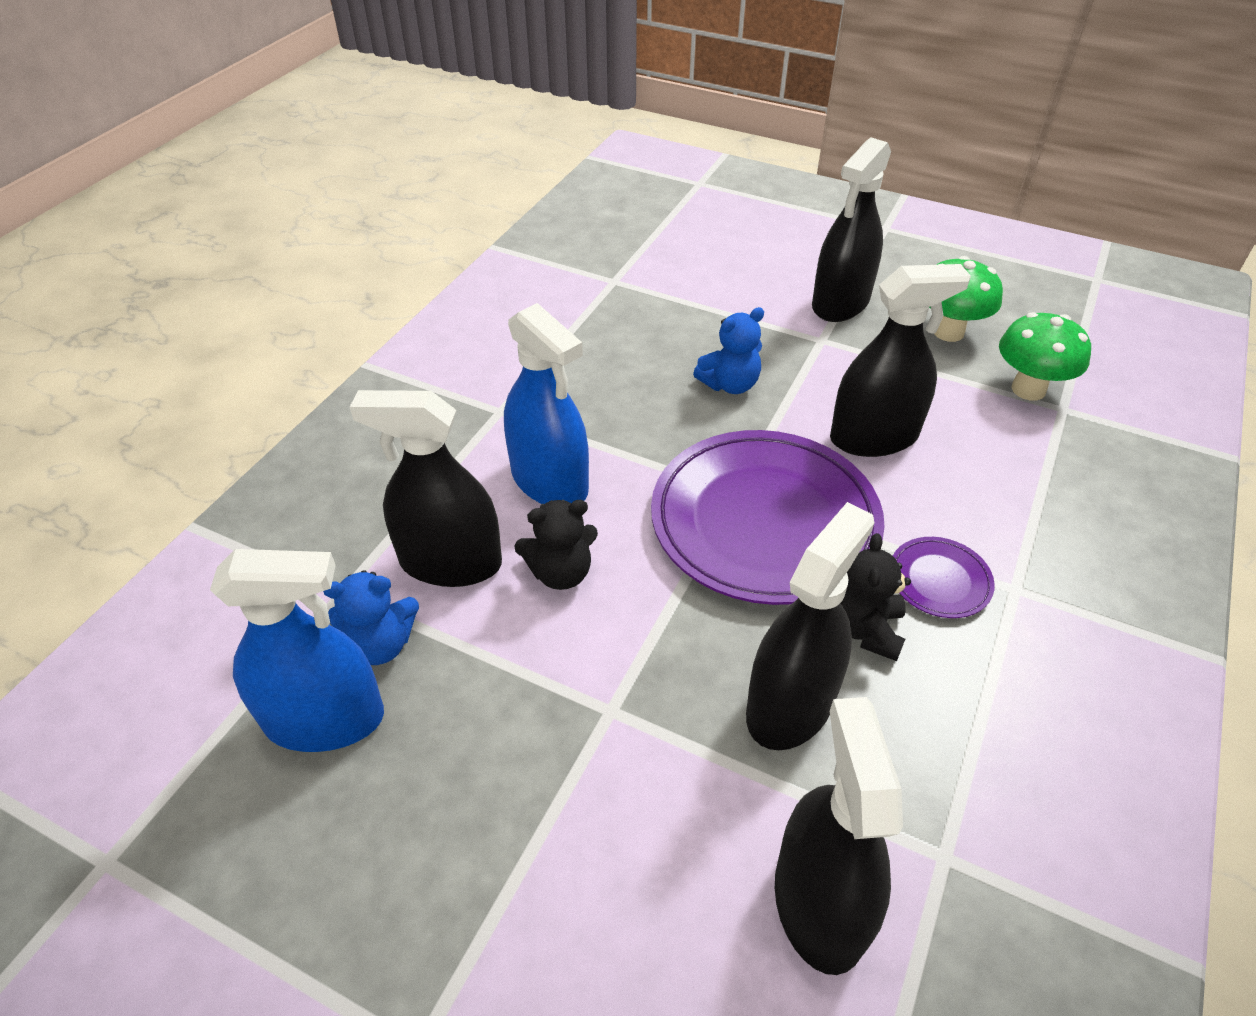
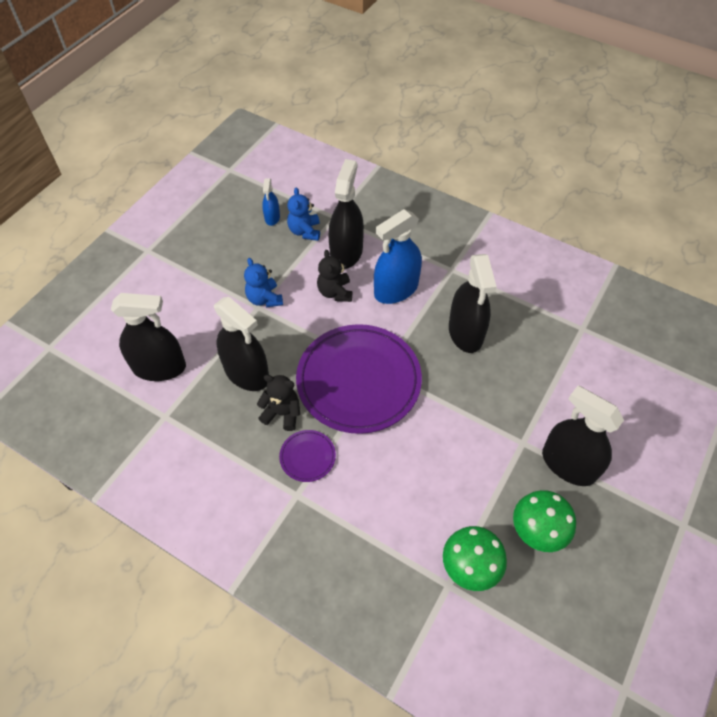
camera: 95 degrees right, 10 degrees up
blue spray bottle [210,549,384,752] -> blue spray bottle [262,179,280,226], size x0.51
blue teddy bear [693,307,764,394] -> blue teddy bear moved to [244,258,283,307]
black spray bottle [830,264,971,457] -> black spray bottle moved to [449,254,497,353]

